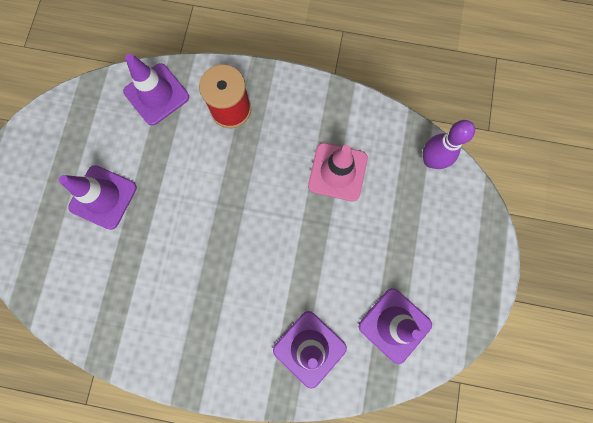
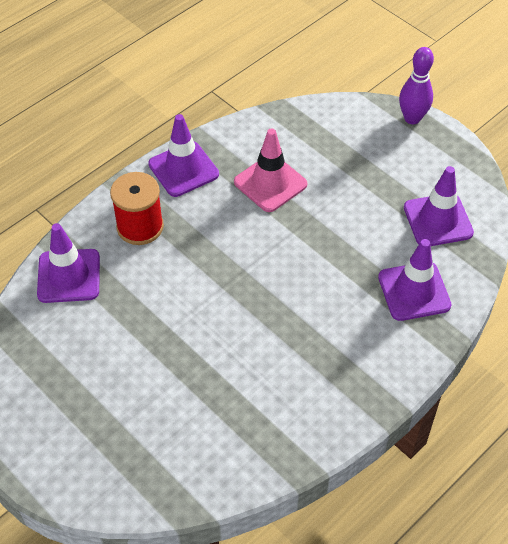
camera: 55 degrees left, 25 degrees down
purple traffic cone [59,165,137,230] -> purple traffic cone moved to [148,114,219,197]
purple bowling pin [423,120,475,169] -> purple bowling pin moved to [399,47,434,124]

